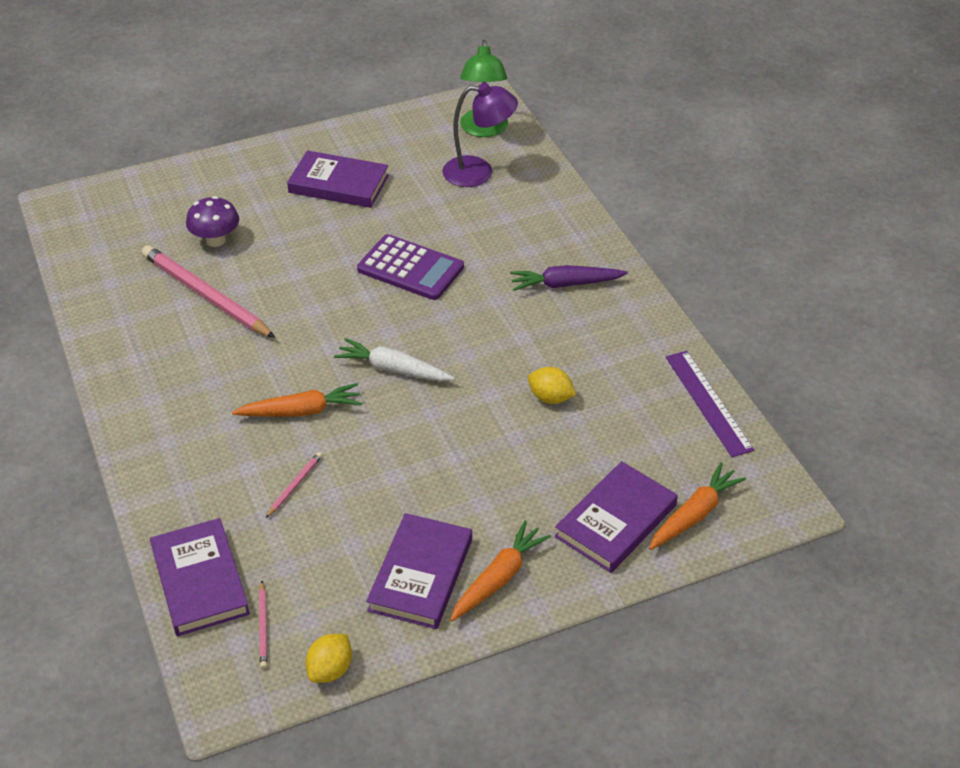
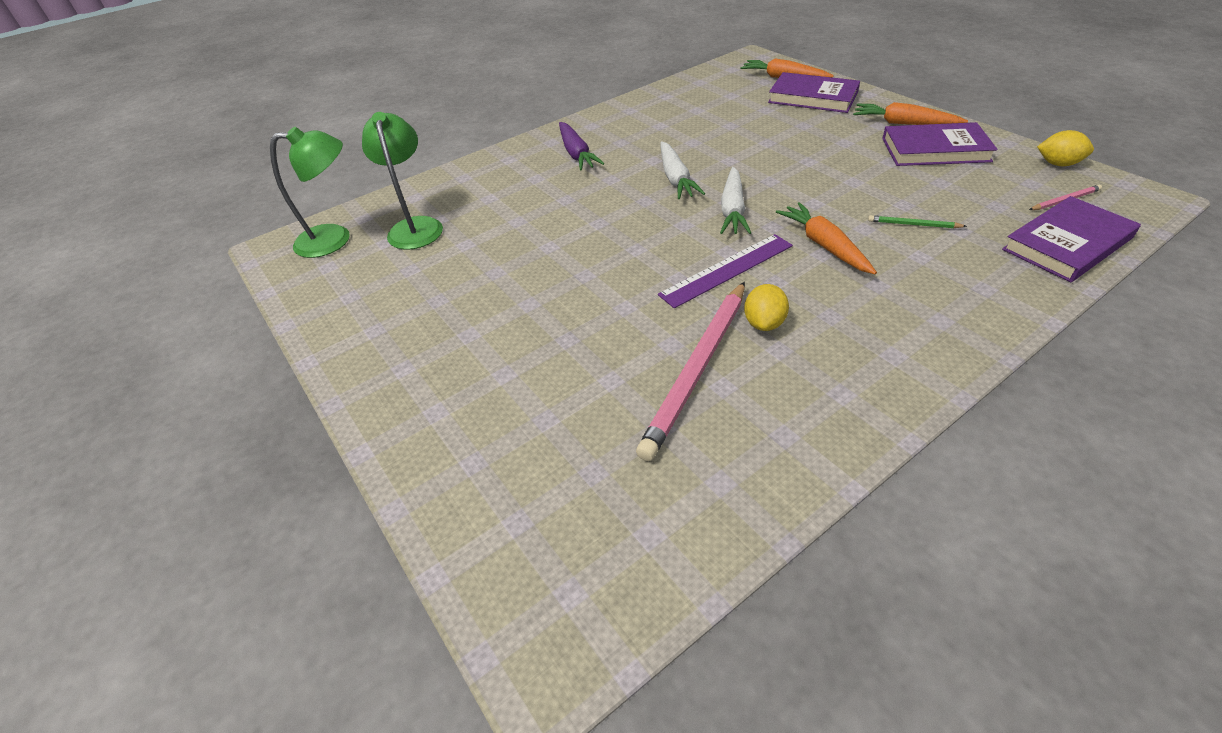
camera: 100 degrees left, 0 degrees up
purple mushroom [186,196,239,247] -> none
pink pencil [266,452,322,518] -> green pencil [868,215,967,228]
purple book [287,150,389,208] -> none
purple calculator [357,234,464,300] -> none
purple lamp [442,83,518,187] -> green lamp [362,112,443,250]
yellow lemon [528,367,576,404] -> yellow lemon moved to [744,284,789,331]
purple ruler [666,351,754,457] -> purple ruler moved to [658,234,793,308]
none -> white carrot [660,141,705,199]

